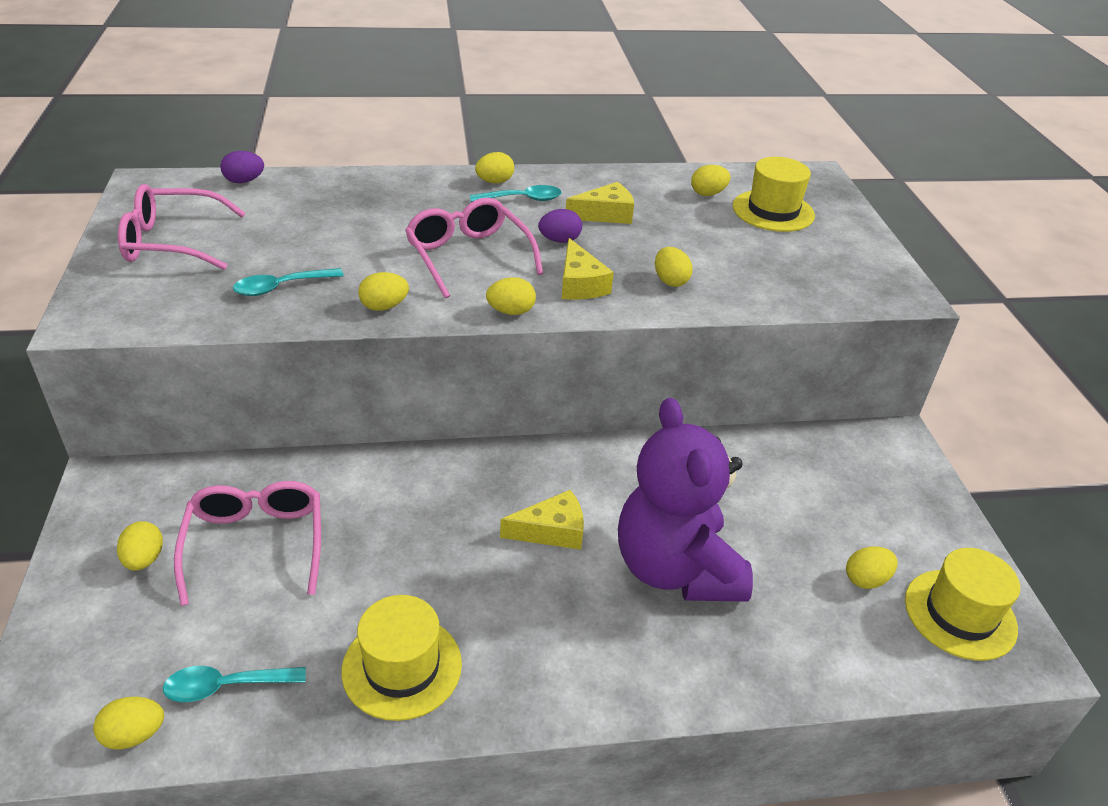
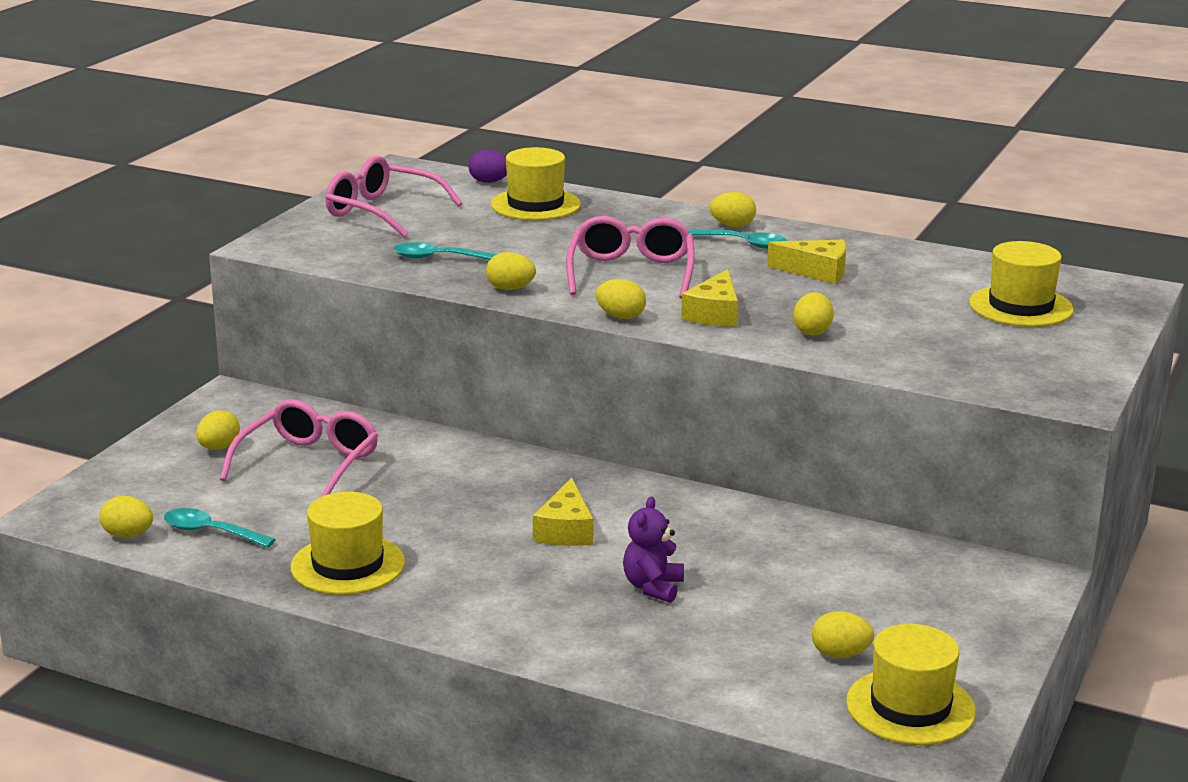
camera: 35 degrees right, 15 degrees down
yellow cheese [500,490,584,550] -> yellow cheese turned 75 degrees clockwise [533,478,594,546]
purple egg [538,209,582,243] -> none
purple teddy bear [618,398,753,602] -> purple teddy bear [623,497,684,603], size x0.43
yellow egg [691,165,731,196] -> none
none -> yellow hat [491,147,581,220]

